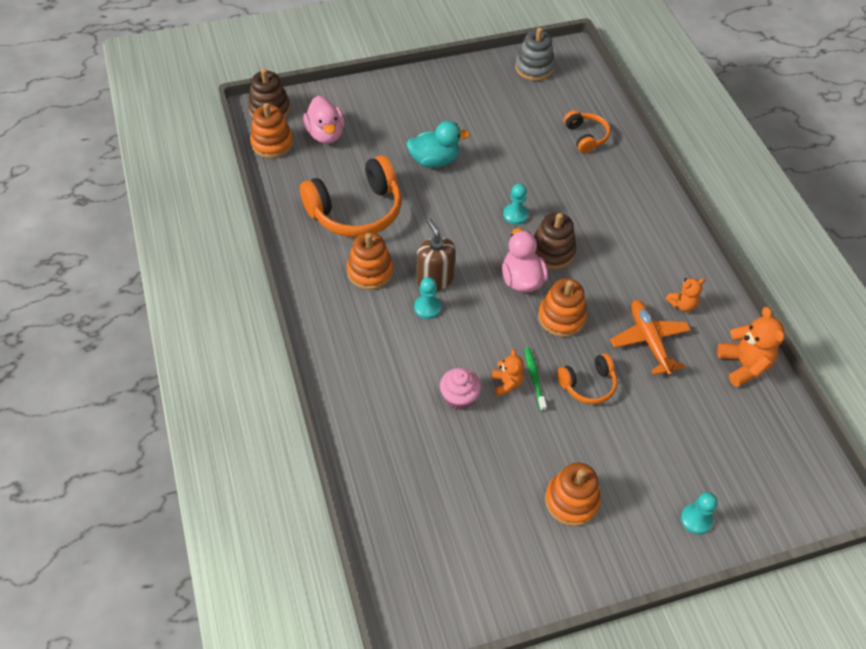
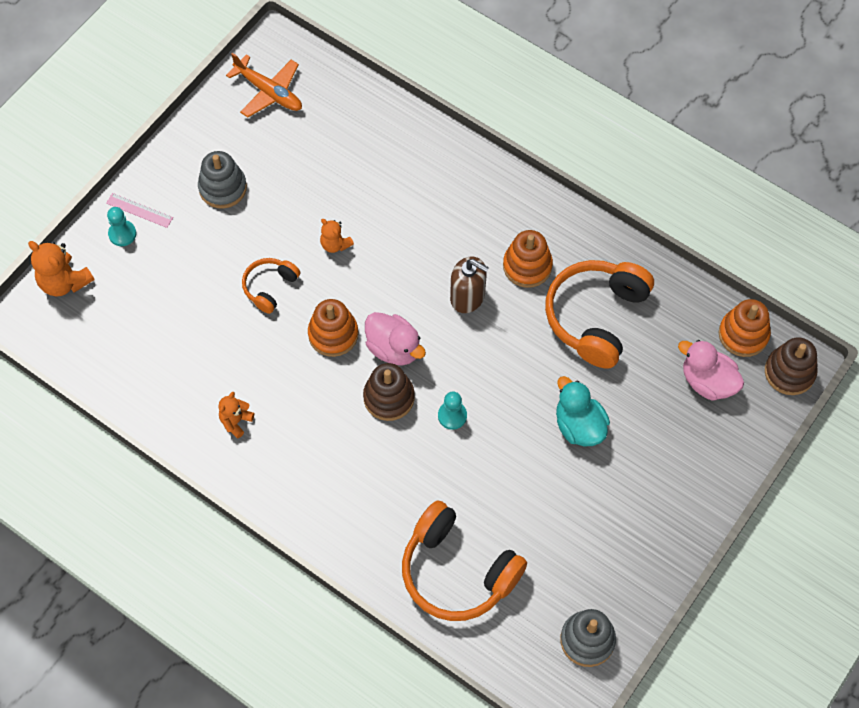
camera: 145 degrees right, 10 degrees up
turquoise duck [406,121,470,168] -> turquoise duck turned 105 degrees clockwise [556,376,610,446]
turquoise pawn [414,277,441,319] -> none
pink cupcake [440,368,481,410] -> none
green toothbrush [524,348,547,411] -> none
orange stacking toy [545,463,601,526] -> grey stacking toy [198,151,247,208]
orange headphones [564,110,610,153] -> orange headphones [402,500,527,621], size x1.92
orange plane [610,300,691,376] -> orange plane moved to [226,53,302,118]
orange teddy bear [717,307,785,387] -> orange teddy bear moved to [28,241,94,297]
none -> pink ruler [106,193,173,228]

